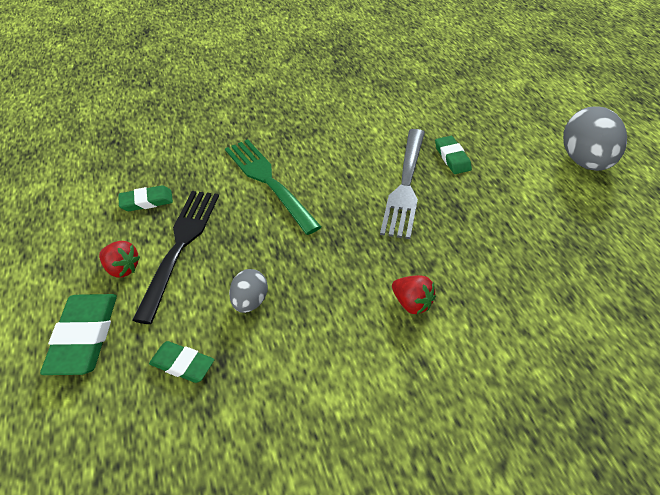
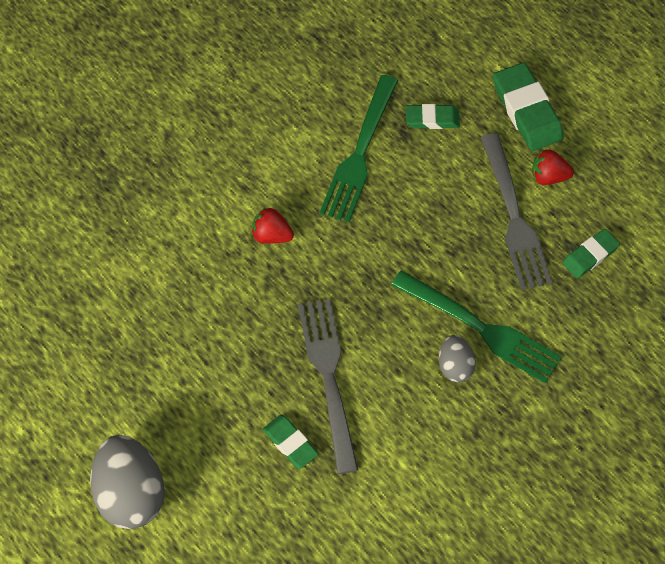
camera: 155 degrees right, 15 degrees up
black fork [132,191,219,324] -> grey fork [480,133,553,290]
grey egg [229,269,268,313] -> grey egg moved to [439,335,476,382]
none -> green fork [320,75,398,222]

